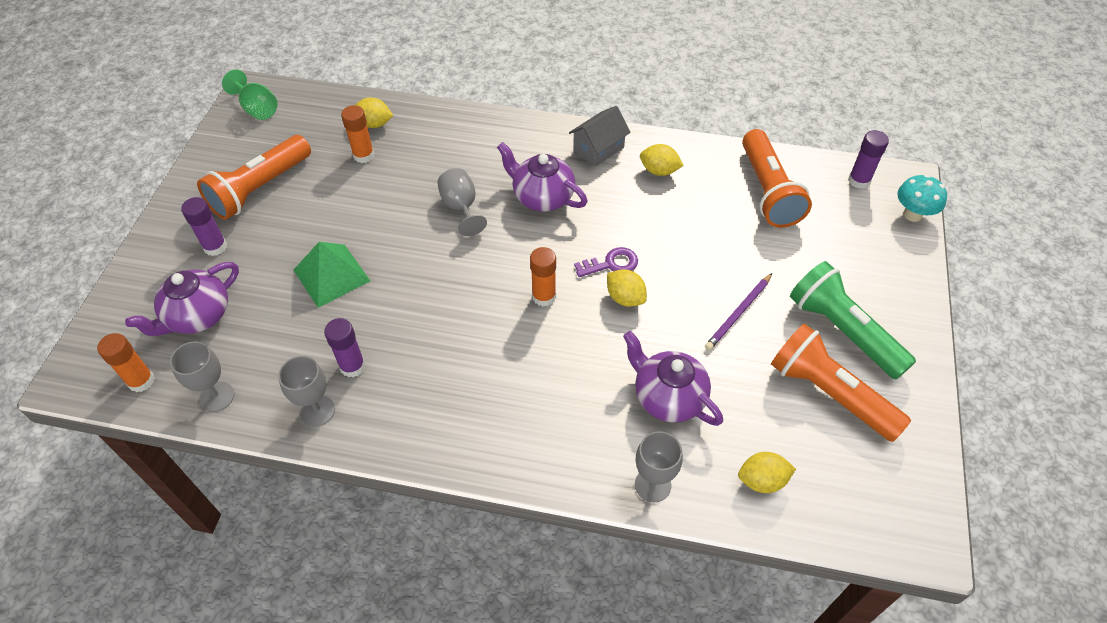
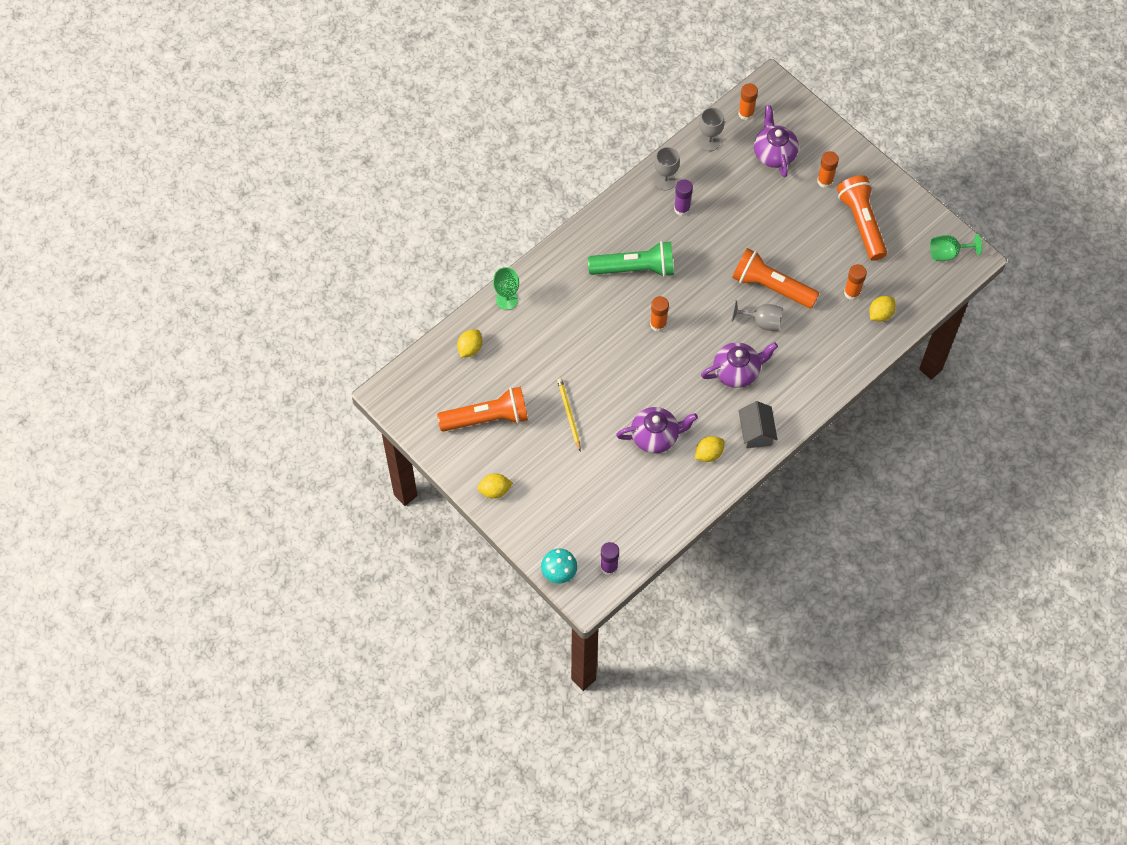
camera: 125 degrees right, 10 degrees up
purple glue stick [181,197,227,256] -> orange glue stick [817,151,839,188]
green pyramid [294,242,370,308] -> none
purple key [574,247,638,277] -> none
yellow lemon [607,269,647,307] -> yellow lemon moved to [477,473,513,499]
purple teapot [623,331,723,426] -> purple teapot moved to [616,407,698,454]
grey goblet [635,431,683,502] -> green goblet [493,267,519,310]
purple pencil [705,273,772,350] -> yellow pencil [557,378,581,451]
orange flashlight [742,129,812,228] -> orange flashlight moved to [732,248,819,308]
green flashlight [790,261,916,379] -> green flashlight moved to [588,241,674,277]

